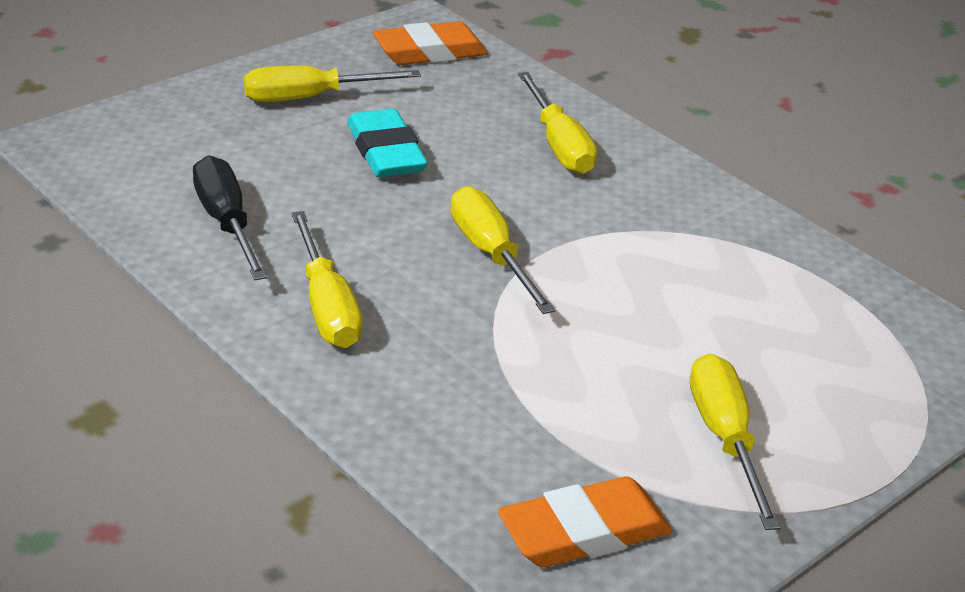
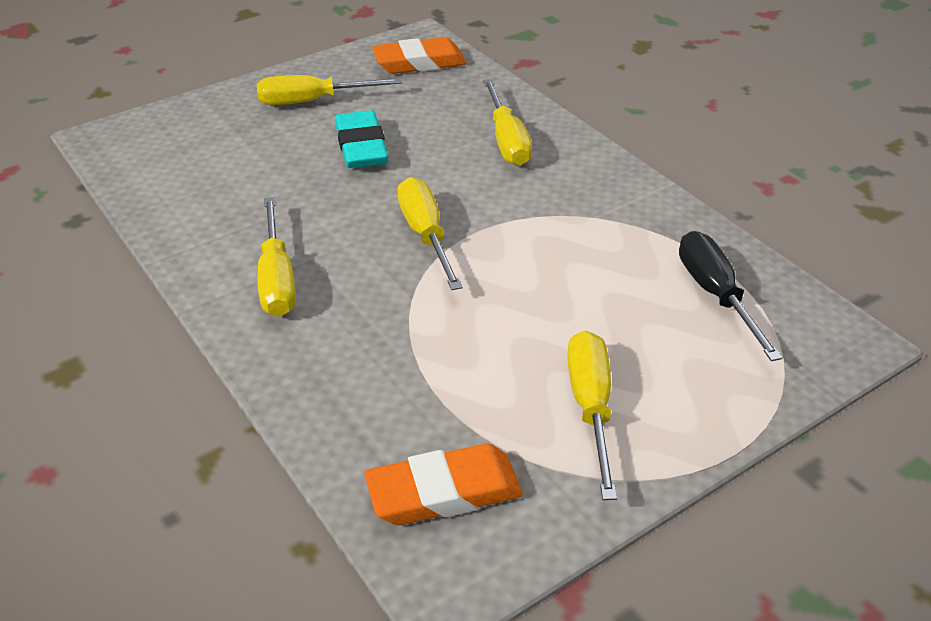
camera: 10 degrees right, 5 degrees up
black screwdriver [193,155,268,280] -> black screwdriver moved to [679,231,783,361]

